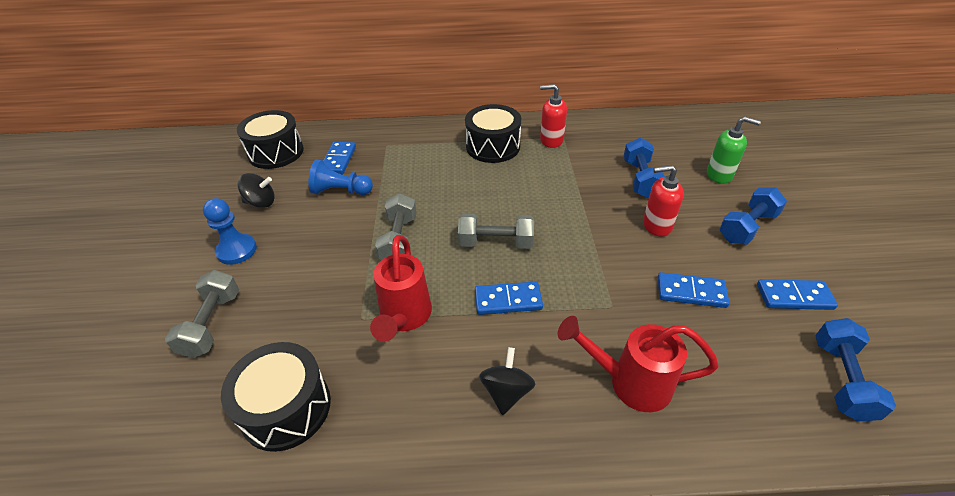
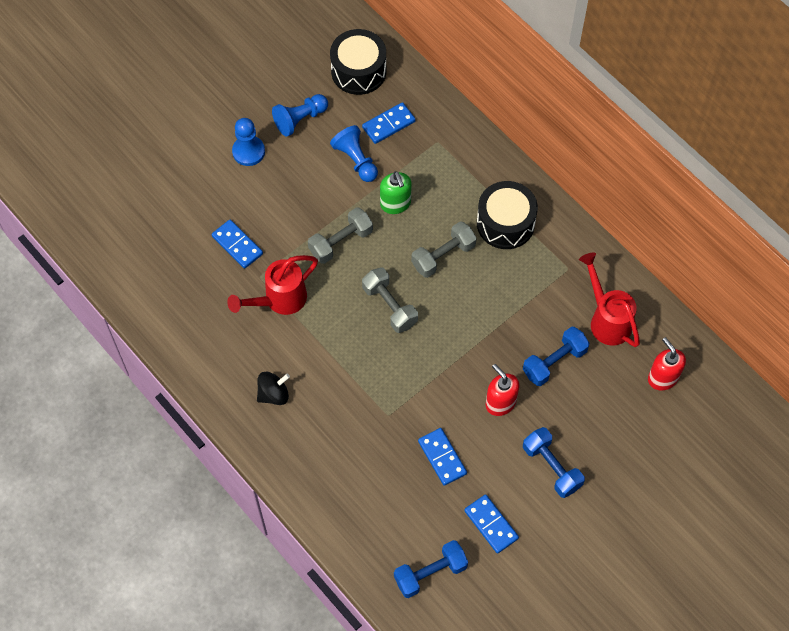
camera: 50 degrees right, 20 degrees up
grey dumbbell [165,270,239,358] -> grey dumbbell moved to [411,222,477,278]
black drum [221,342,331,452] -> none
black spinning top [238,173,275,208] -> blue pawn [272,94,328,137]
blue domino [475,281,543,315] -> blue domino moved to [212,220,263,269]
red soap dispenser [540,84,567,148] -> red soap dispenser moved to [648,337,686,390]
red watering can [558,316,719,412] -> red watering can moved to [579,253,640,347]
green soap dispenser [707,116,761,184] -> green soap dispenser moved to [380,171,411,214]
blue dumbbell [719,187,787,245] -> blue dumbbell turned 45 degrees clockwise [523,427,585,498]

